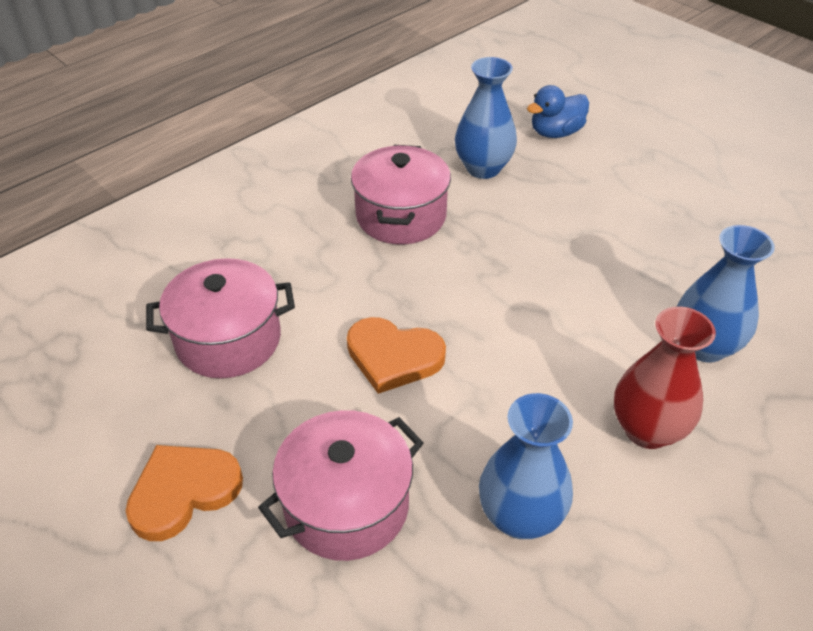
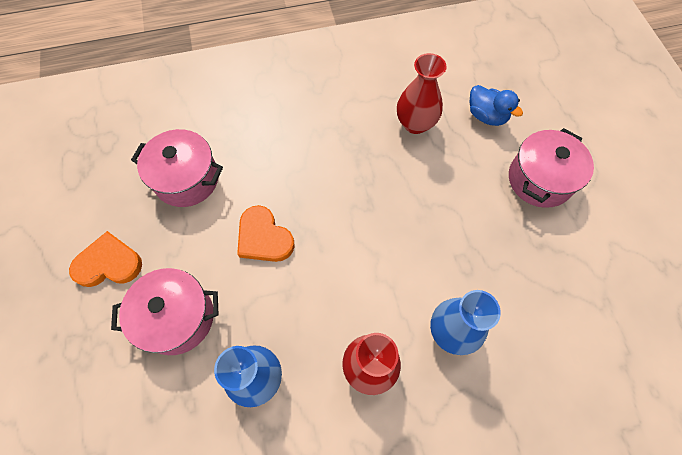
camera: 30 degrees right, 20 degrees up
pink pot [351,145,451,244] -> pink pot moved to [509,128,594,208]
blue vase [455,57,517,179] -> red vase [397,53,447,134]
blue duck [527,85,589,138] -> blue duck turned 135 degrees counterclockwise [470,85,523,126]

